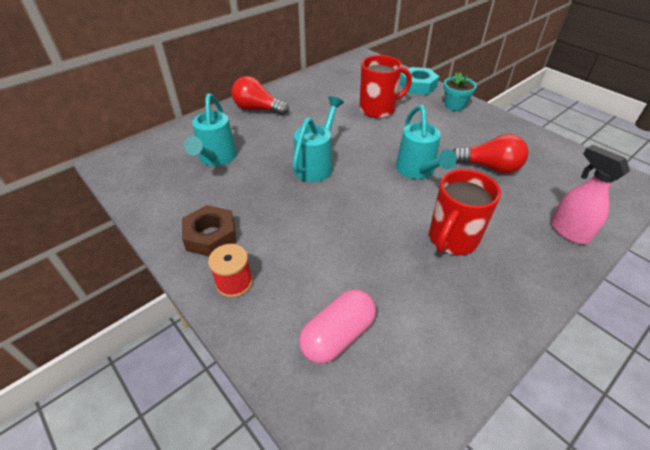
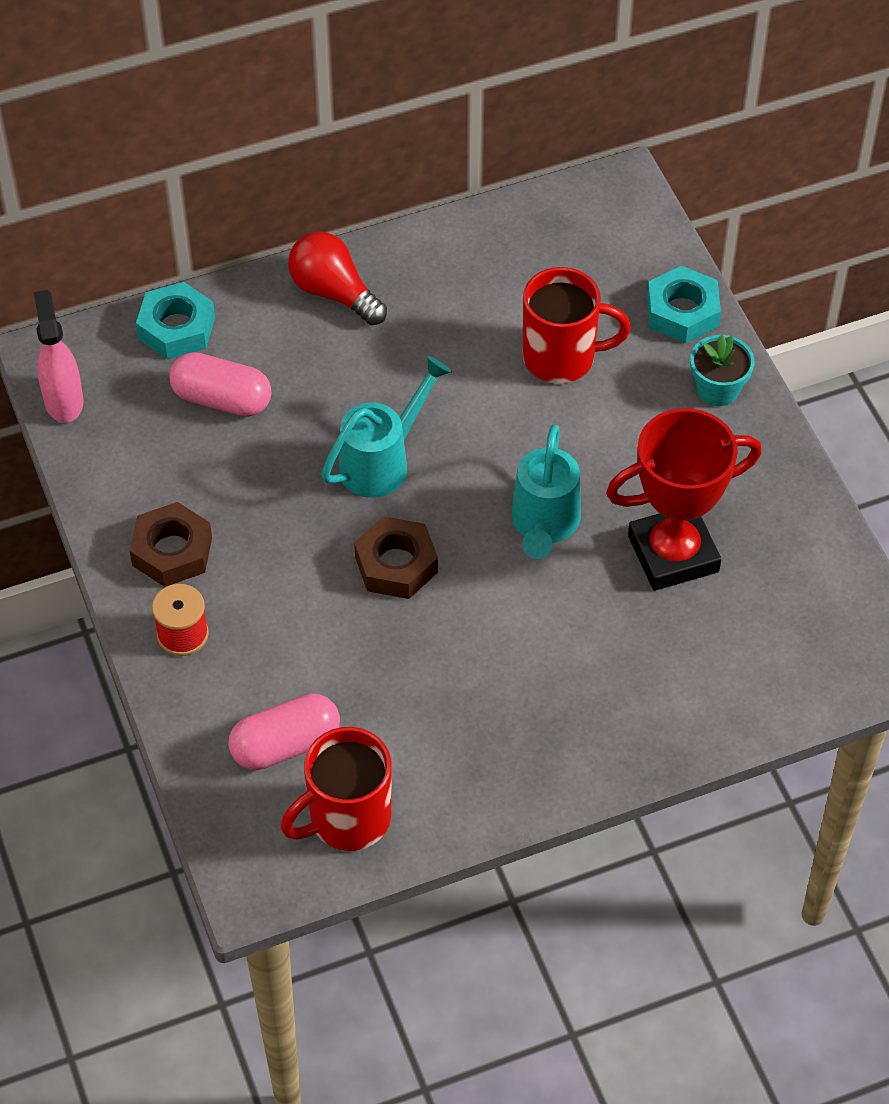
camera: 20 degrees right, 10 degrees up
turquoise watering can [184,94,237,166] -> pink capsule [169,352,271,417]
red mug [429,169,501,255] -> red mug moved to [281,727,392,851]
red light bulb [453,134,528,173] -> red trophy [606,408,762,591]
pink spray bottle [551,145,630,244] -> pink spray bottle moved to [34,290,83,423]
none -> turquoise nut [136,282,215,359]
none -> brown nut [354,516,438,599]

